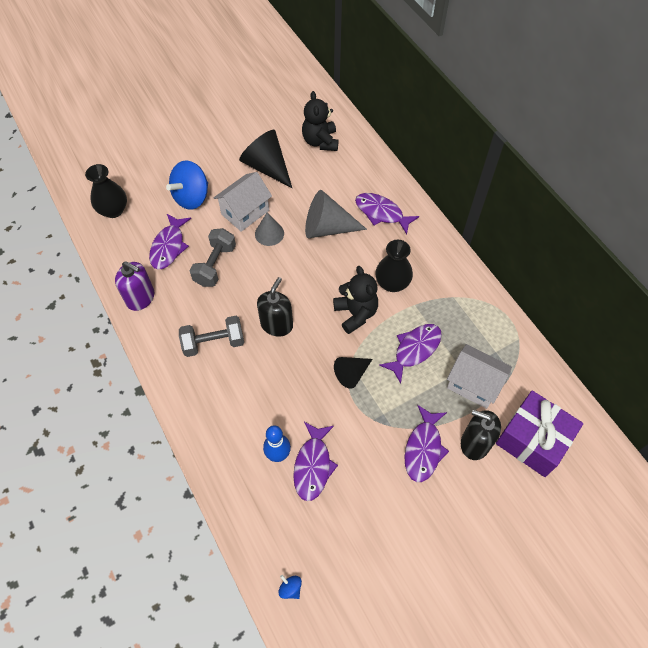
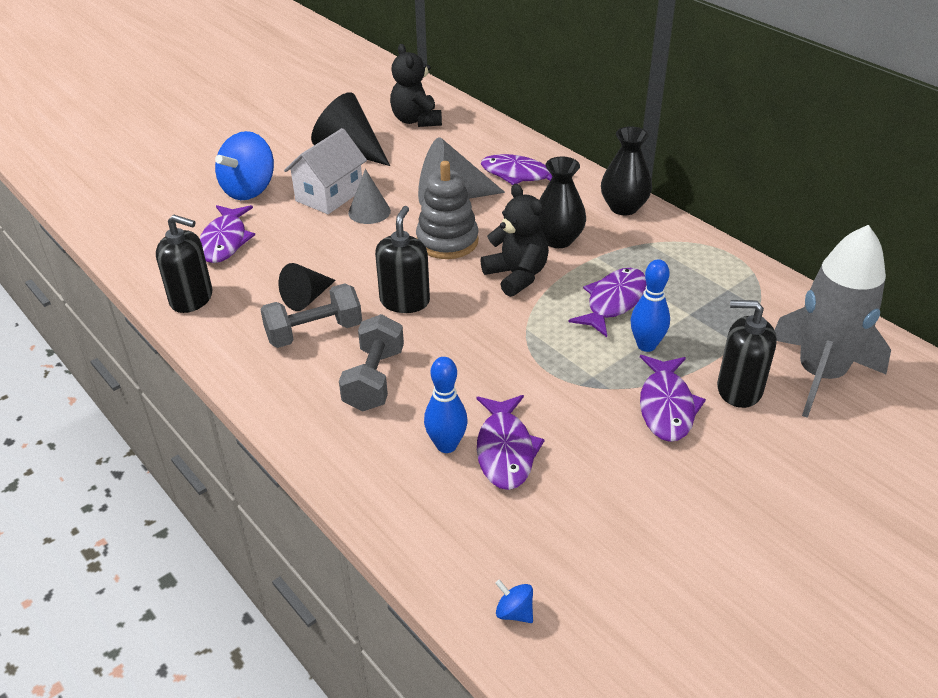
camera: 10 degrees left, 20 degrees down
black vase [85,164,127,218] -> black vase moved to [601,126,652,215]
purple soap dispenser [115,261,154,311] -> black soap dispenser [156,215,212,313]
grey dumbbell [189,228,236,287] -> grey dumbbell moved to [339,314,404,411]
black cone [334,357,372,389] -> black cone moved to [279,263,336,311]
white house [447,344,512,409] -> none
purple gift [496,390,583,477] -> grey rocket [774,225,891,418]
none -> grey stacking toy [416,161,479,259]
none -> blue bowling pin [630,259,670,352]

